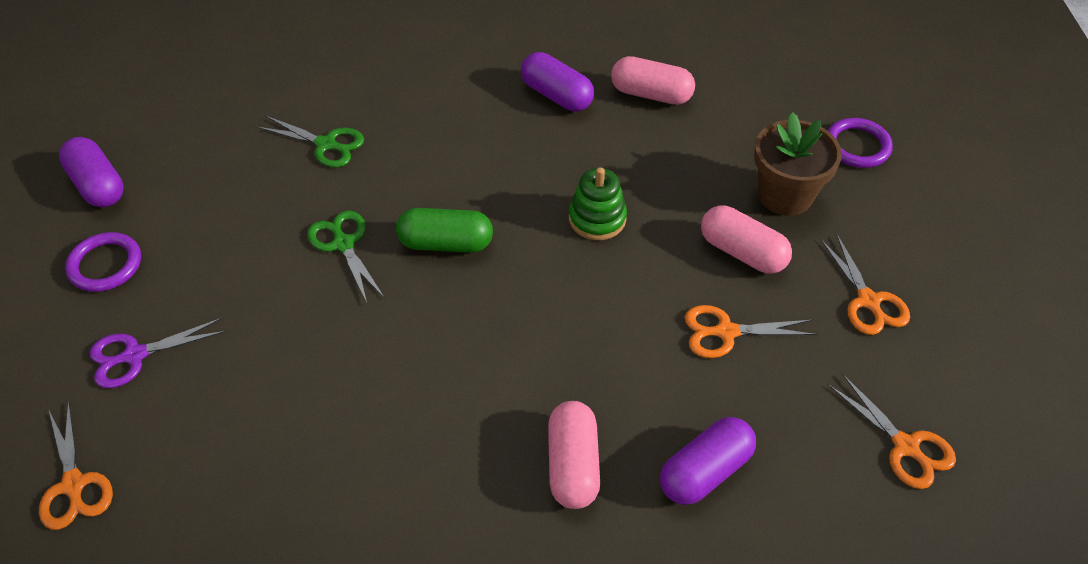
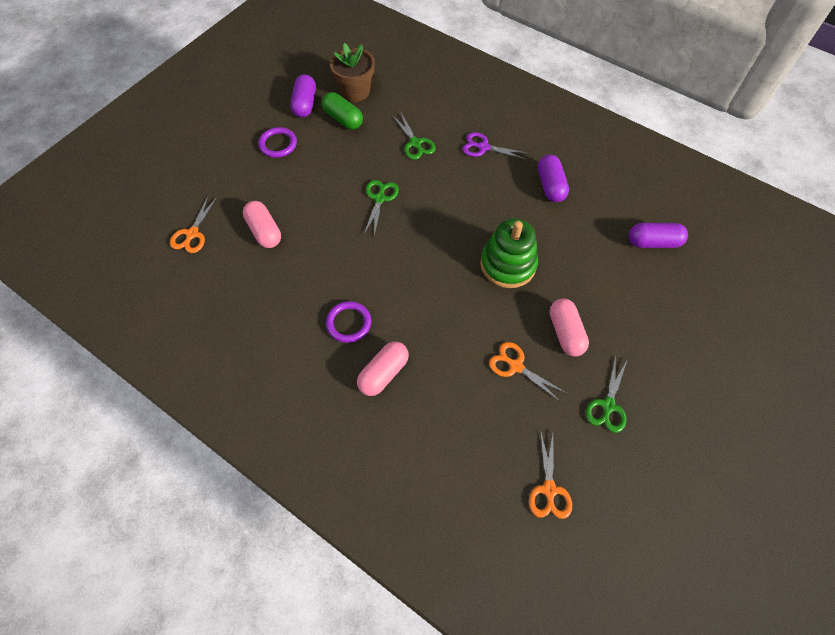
camera: 40 degrees right, 10 degrees up
purple scissors [90,318,226,388] -> purple scissors moved to [462,132,527,160]
green capsule [396,208,493,253] -> green capsule moved to [321,92,363,130]
green stacking toy [569,167,627,240] -> green stacking toy [480,218,538,288], size x1.58
pink capsule [611,56,695,105] -> pink capsule moved to [243,201,281,248]
purple capsule [660,417,756,505] -> purple capsule moved to [629,223,688,248]
brown flower pot [754,112,842,216] -> brown flower pot moved to [330,43,375,102]
orange scissors [820,233,910,335] -> green scissors [585,356,627,433]
purple ring [827,118,893,168] -> purple ring moved to [326,301,371,343]

